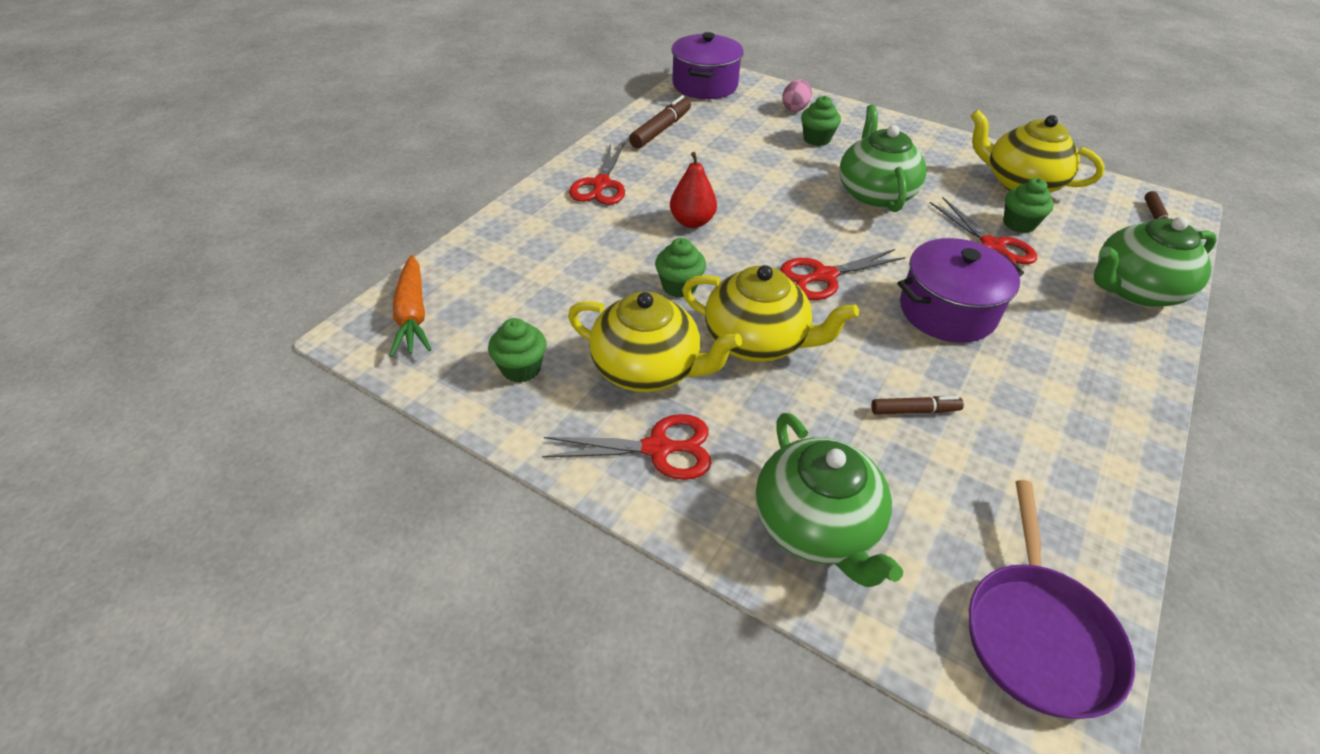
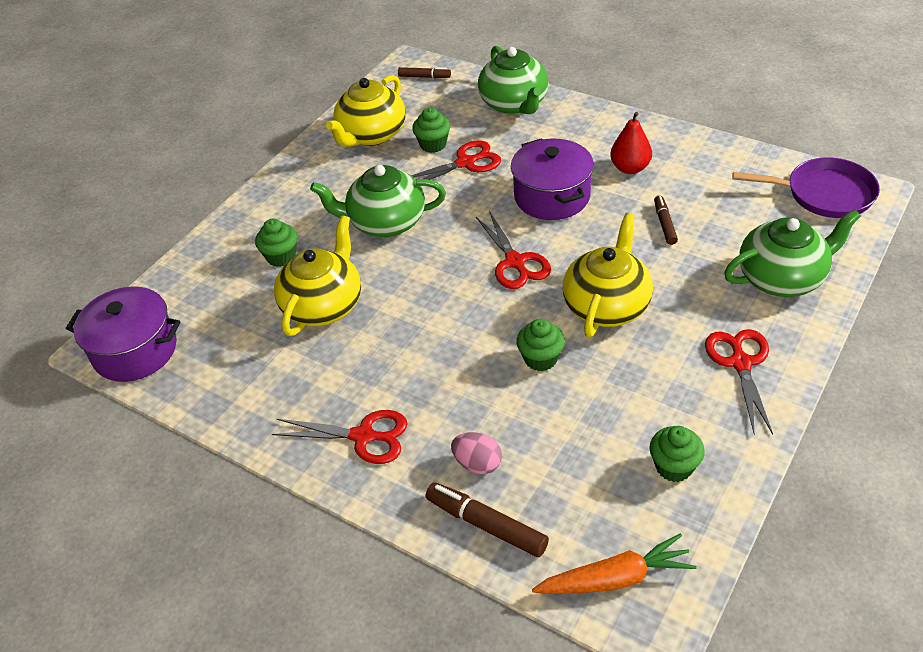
camera: 85 degrees left, 0 degrees up
yellow teapot [568,292,742,392] -> yellow teapot moved to [274,215,361,336]
brown marker [629,95,691,149] -> brown marker moved to [426,482,549,557]
red pear [670,152,717,228] -> red pear moved to [610,112,652,174]
pink egg [782,79,812,112] -> pink egg moved to [451,432,502,474]

